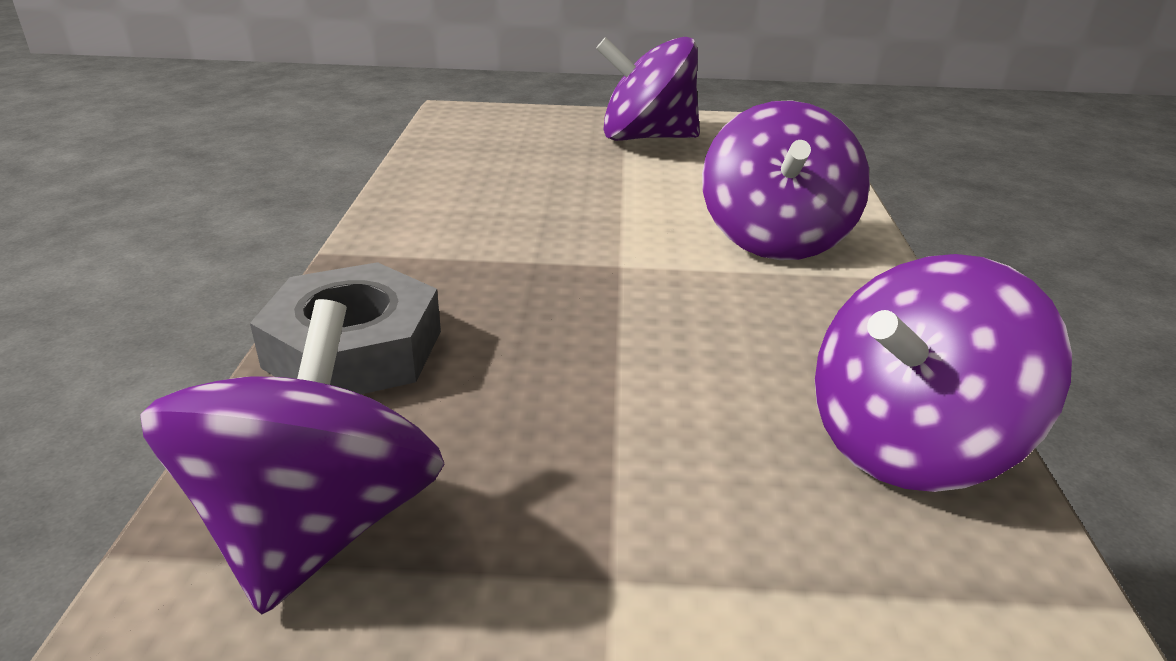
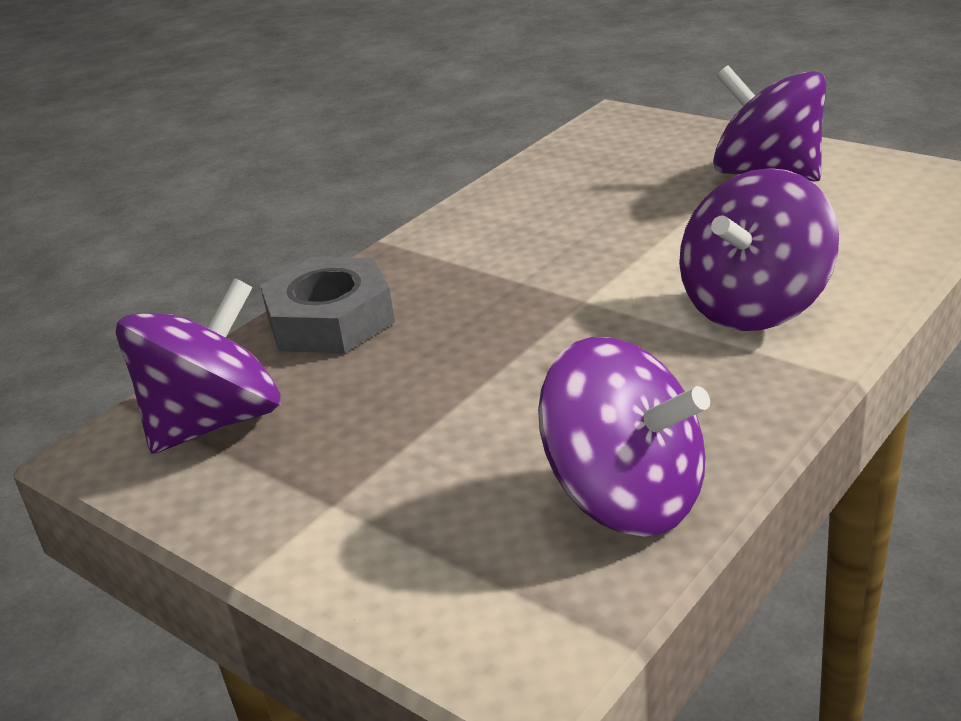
camera: 40 degrees right, 0 degrees up
purple spinning top [815,254,1072,492] -> purple spinning top turned 150 degrees counterclockwise [538,337,710,537]

